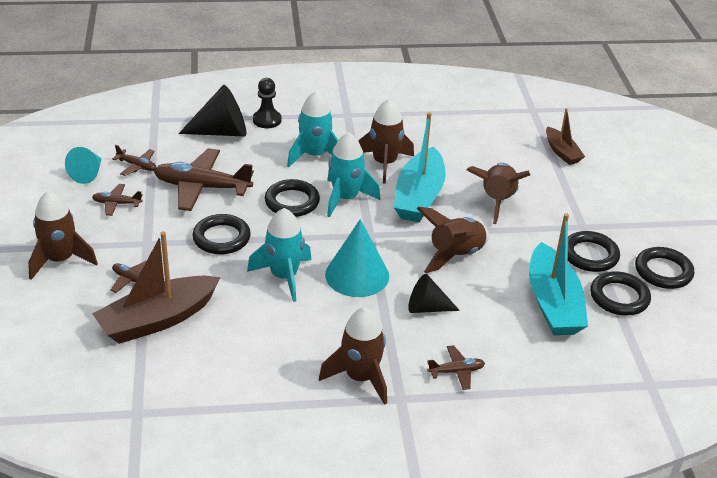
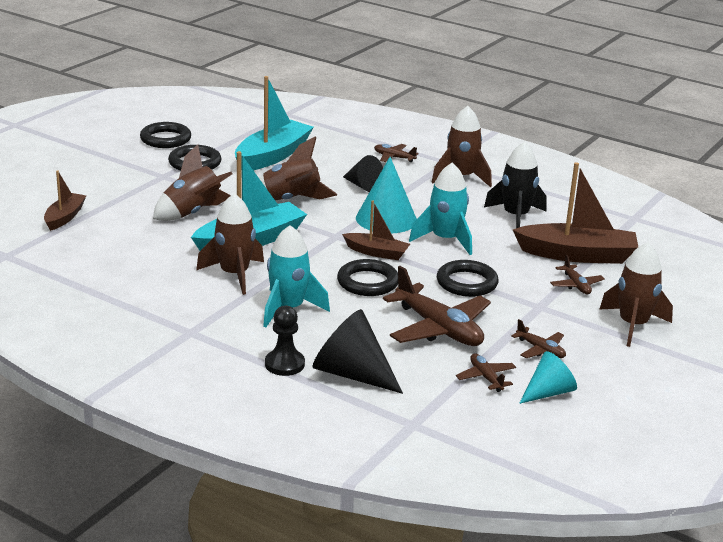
camera: 140 degrees left, 10 degrees down
turquoise rocket [327,132,381,218] -> none
black ring [590,271,651,316] -> none
none -> brown boat [342,200,410,260]
none -> black rocket [484,142,546,228]

